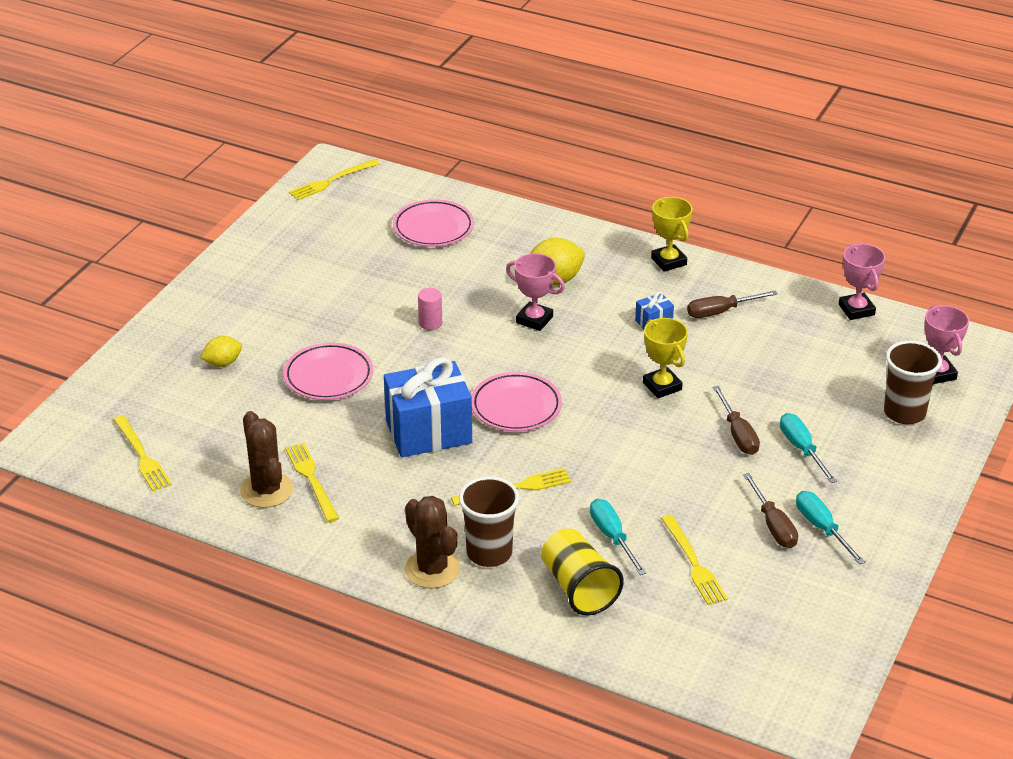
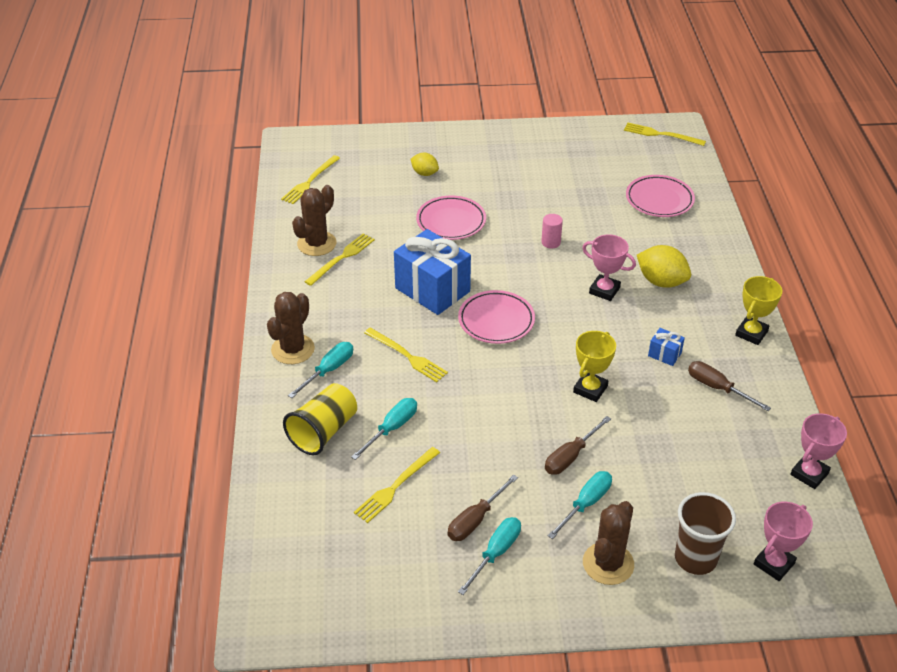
camera: 60 degrees right, 5 degrees up
brown cup [459,476,519,567] -> turquoise screwdriver [288,342,353,398]
pink trophy [506,253,565,331] -> pink trophy turned 60 degrees counterclockwise [582,234,636,301]
none -> brown cactus [583,501,634,585]

